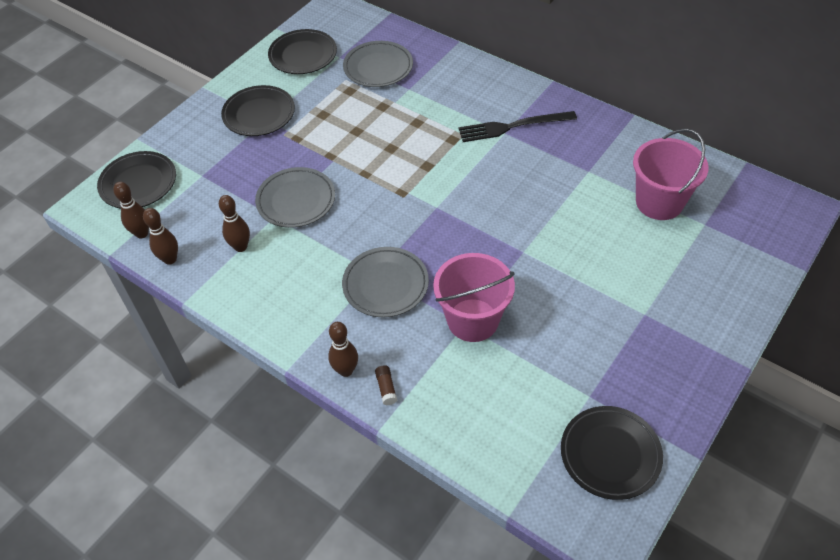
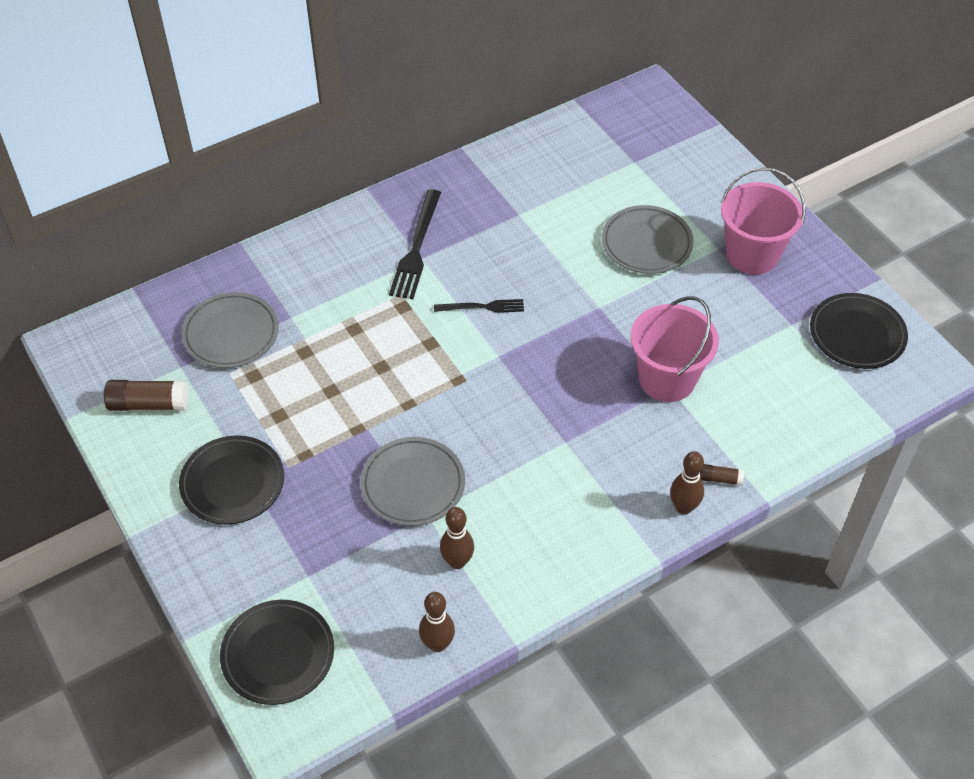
camera: 70 degrees left, 0 degrees up
brown bowling pin [113,182,149,238] -> none
black plate [268,29,337,74] -> brown glue stick [104,380,189,411]
grey plate [342,247,429,317] -> grey plate moved to [602,205,694,274]
pink bucket [633,129,709,220] -> pink bucket moved to [721,167,806,275]
none -> black fork [434,299,524,313]

